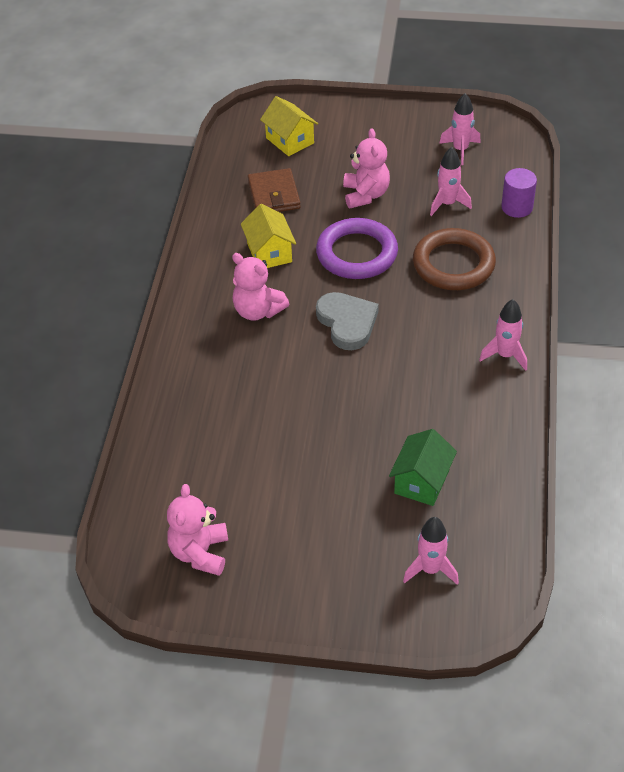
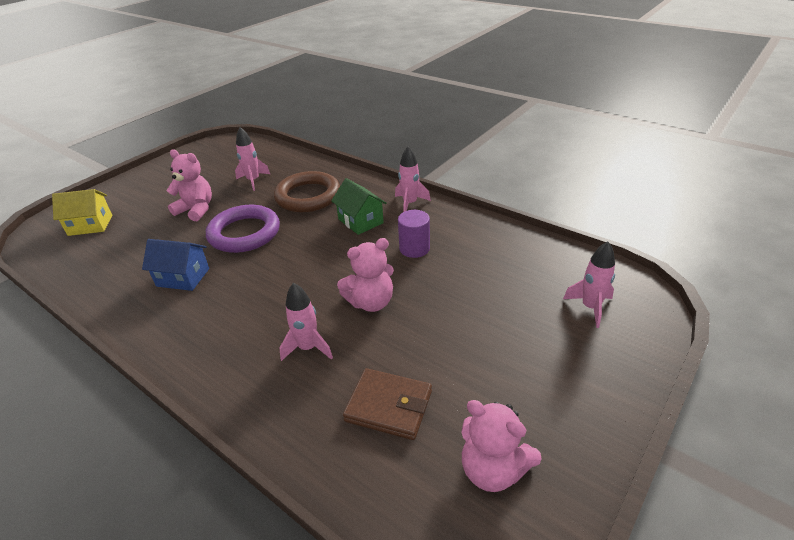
camera: 60 degrees left, 10 degrees down
pink teddy bear [232,253,289,321] -> pink teddy bear moved to [337,238,394,312]
yellow house [241,204,296,268] -> blue house [142,239,209,291]
brown wallet [248,168,301,212] -> brown wallet moved to [343,368,432,440]
grey heart [316,292,379,350] -> none
green house [389,429,457,506] -> green house moved to [331,178,387,235]
pink rocket [439,93,481,165] -> pink rocket moved to [280,283,333,361]
purple cylinder [501,168,537,218] -> purple cylinder moved to [398,210,430,258]

